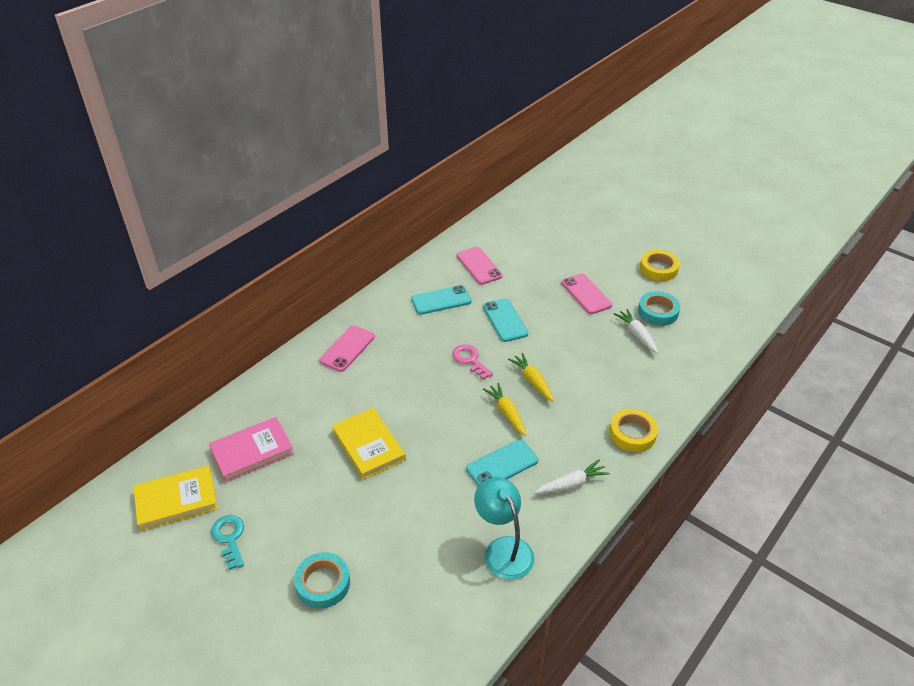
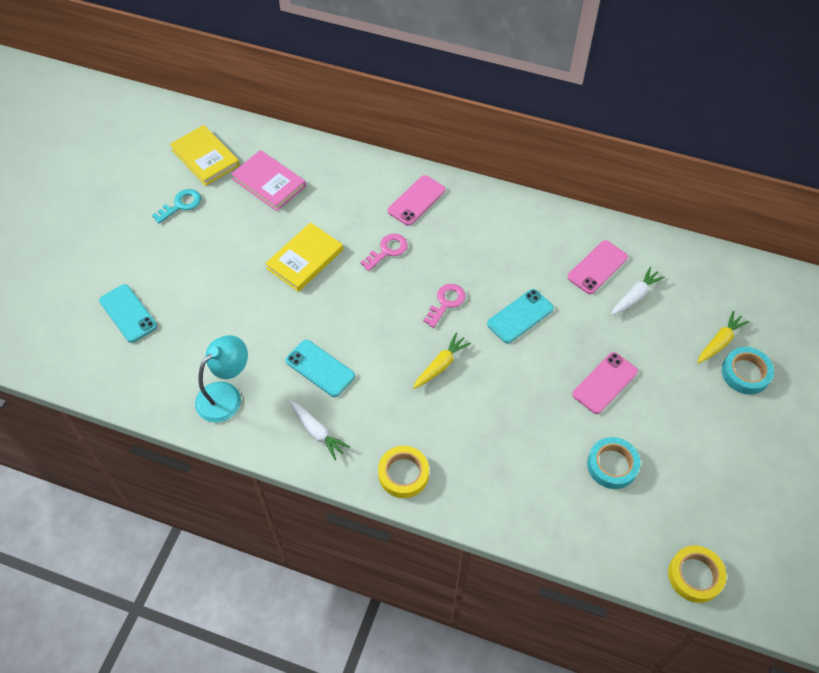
camera: 70 degrees right, 15 degrees up
turquoise tape [294,552,350,609] -> turquoise tape moved to [722,347,774,395]
pink phone [319,325,375,372] -> pink phone turned 60 degrees counterclockwise [388,175,445,226]
turquoise phone [411,285,472,315] -> turquoise phone moved to [99,284,157,343]
yellow carrot [483,383,527,436] -> yellow carrot moved to [697,311,750,364]
white carrot [614,309,658,353] -> white carrot moved to [611,267,665,315]
yellow tape [640,250,680,281] -> yellow tape moved to [668,545,727,603]
none -> pink key [360,234,408,271]

